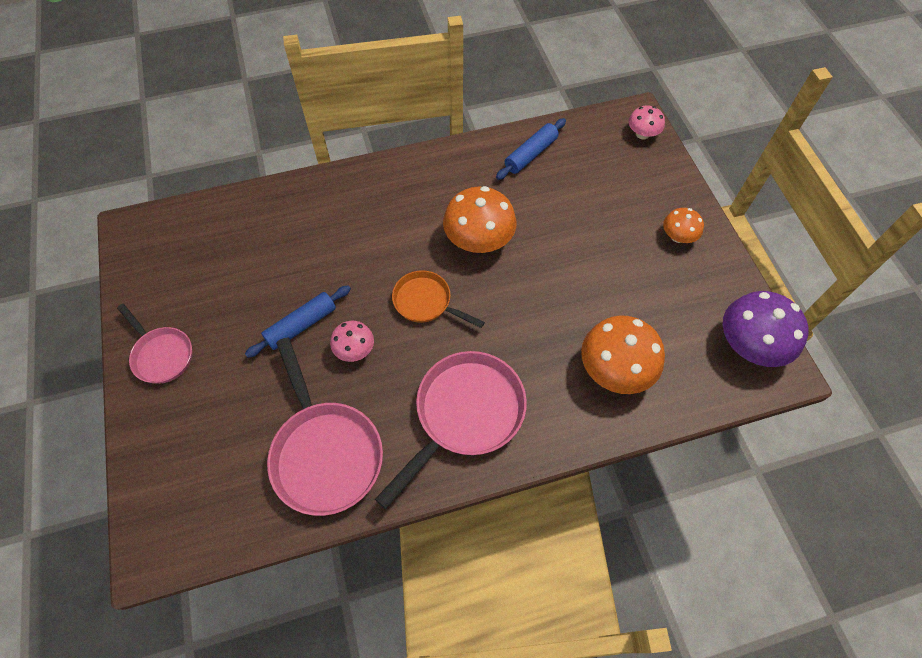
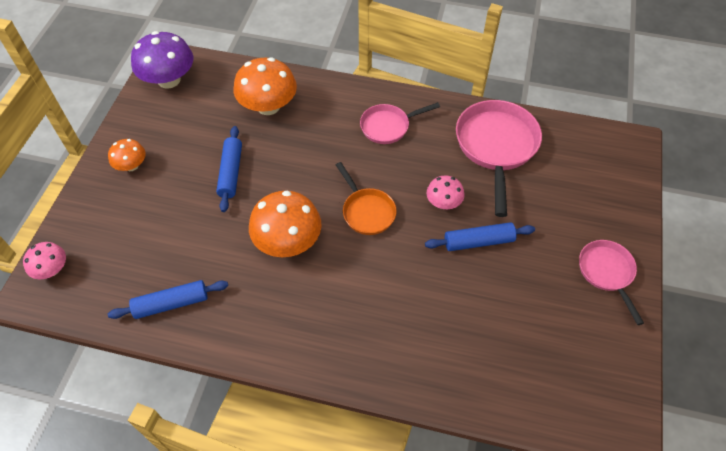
camera: 150 degrees left, 5 degrees down
pink pan [375,351,527,509] -> pink pan [360,102,440,144], size x0.59
none -> blue rolling pin [216,126,242,212]

